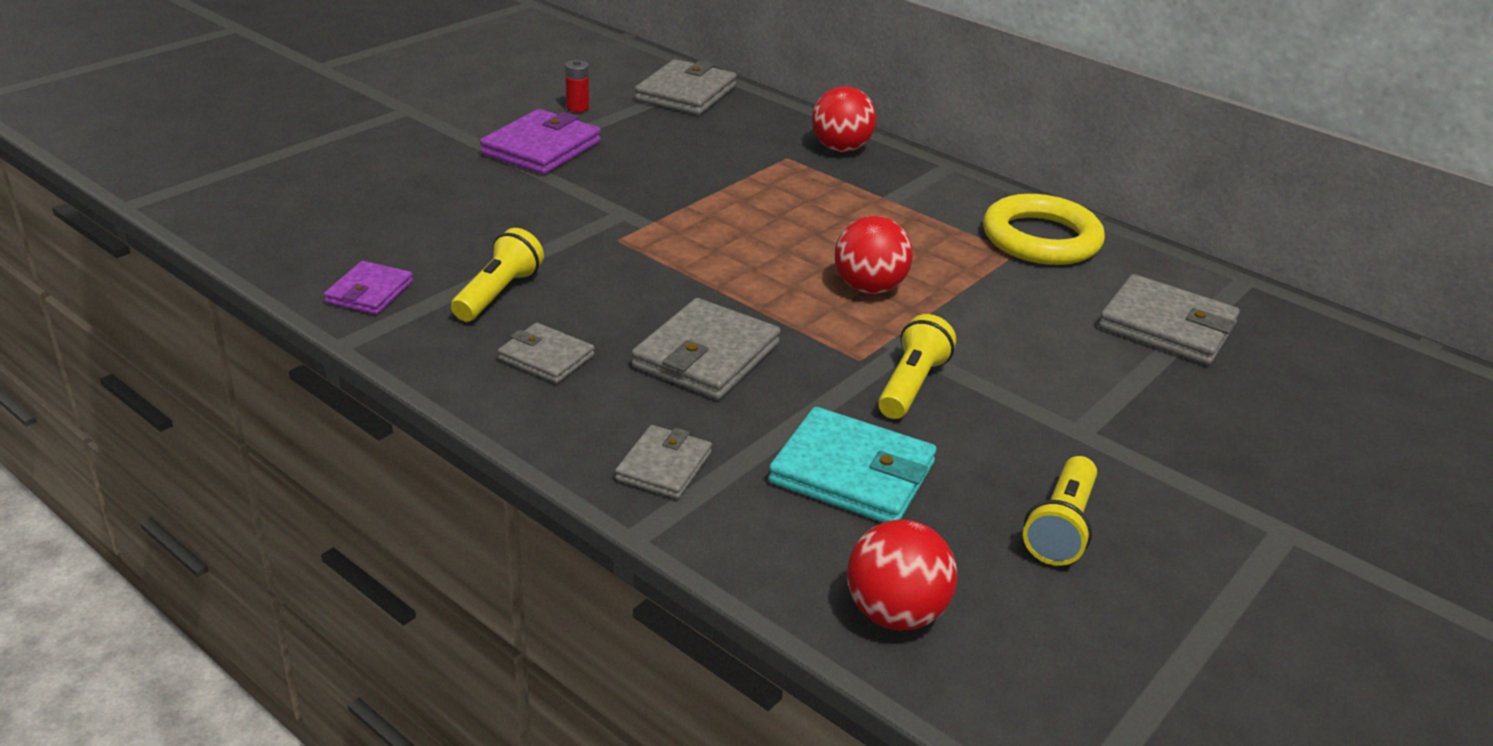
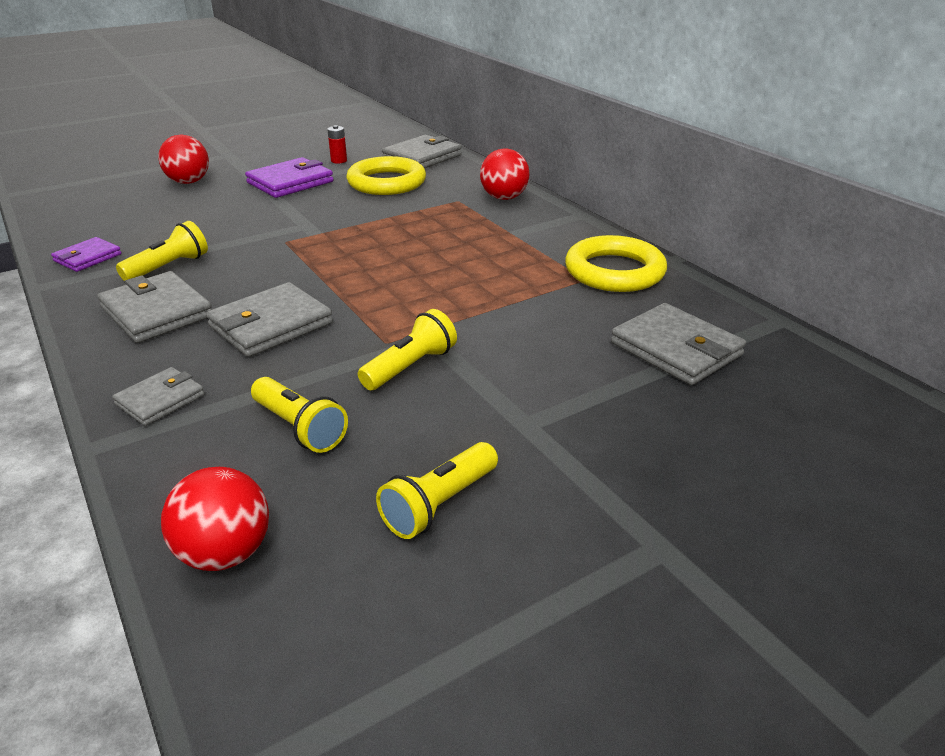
camera: 20 degrees right, 0 degrees up
grey wallet [498,323,594,384] -> grey wallet [97,271,212,343], size x1.66
turquoise wallet [768,407,937,523] -> yellow flashlight [251,377,348,453]
red ball [835,216,913,294] -> red ball moved to [158,135,209,184]
none -> yellow ring [346,156,426,195]

